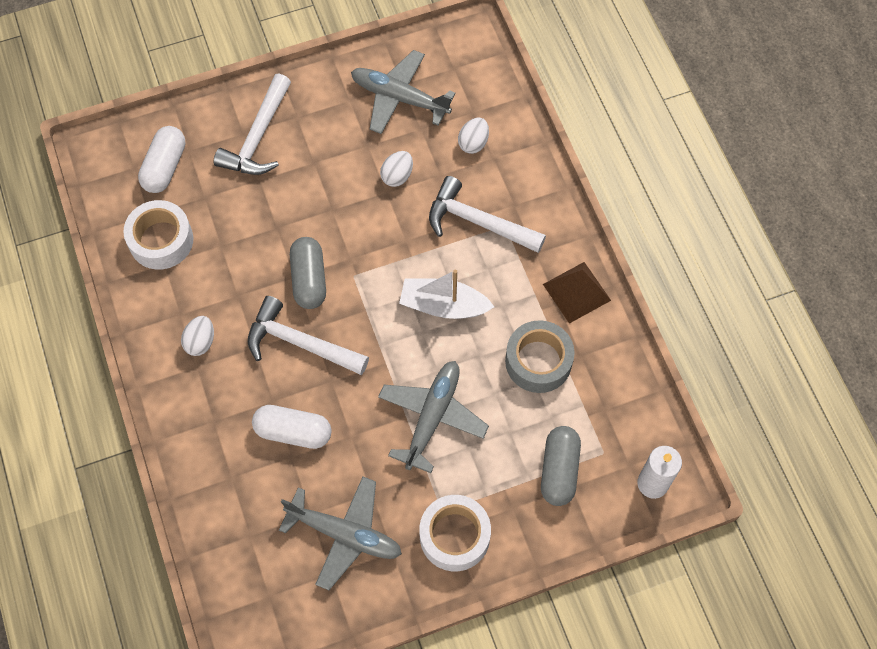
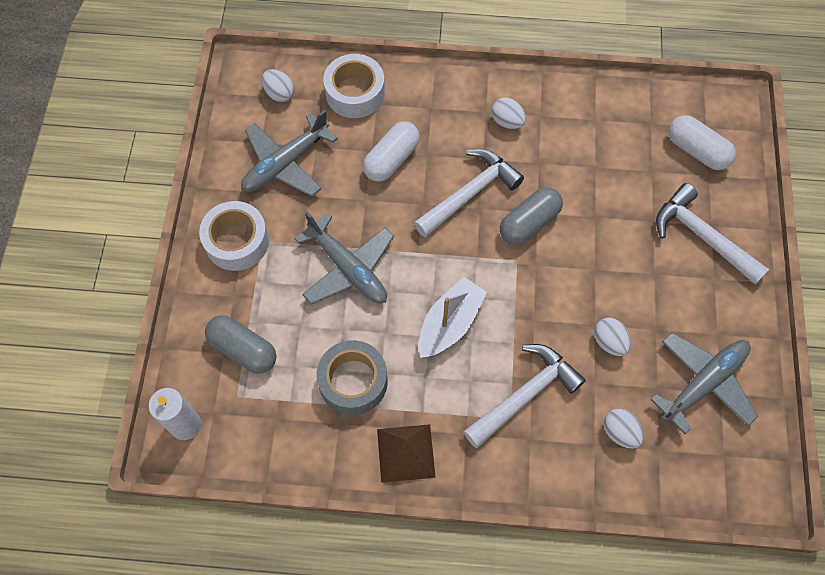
camera: 115 degrees right, 0 degrees up
white tape [123,200,193,270] -> white tape moved to [323,54,385,118]
grey capsule [290,237,326,309] -> grey capsule turned 60 degrees counterclockwise [500,187,563,245]
none -> white egg [262,69,295,102]

